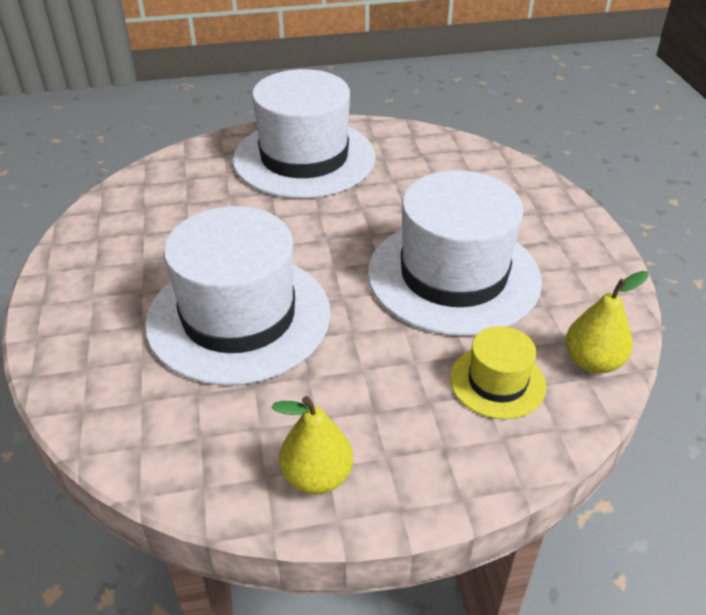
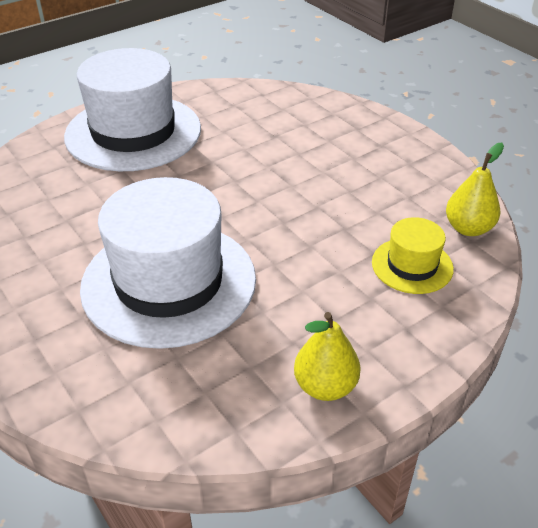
camera: 25 degrees left, 0 degrees up
white hat [368,170,542,336] -> none

